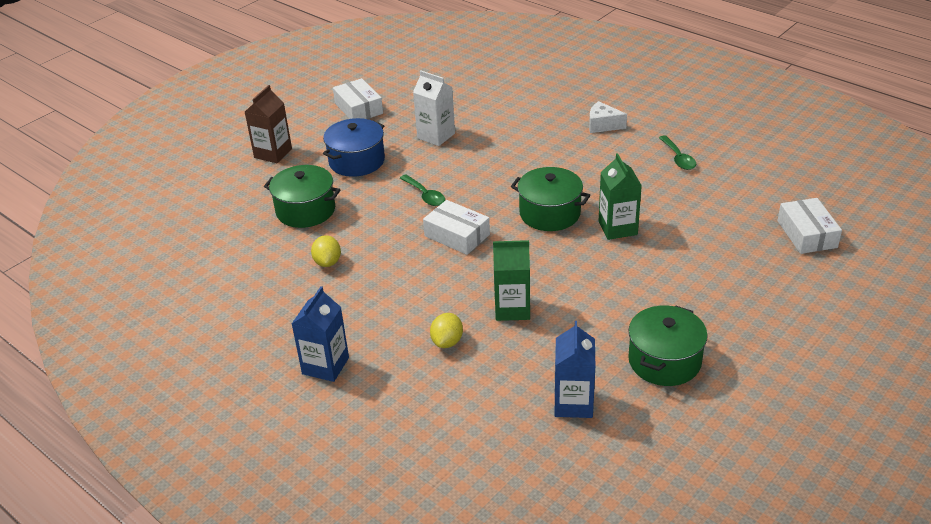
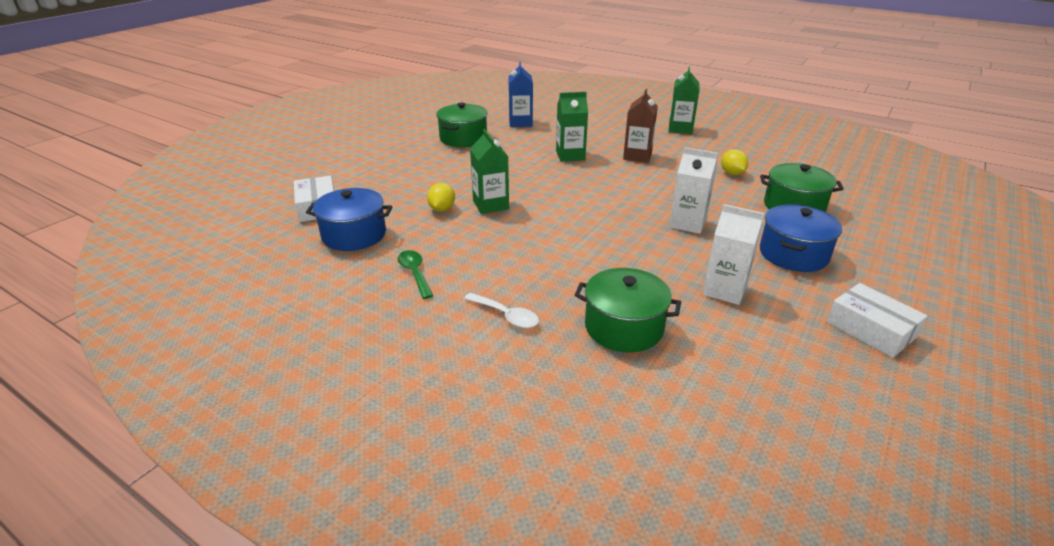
camera: 170 degrees right, 5 degrees down
brown carton [245,85,292,163] -> brown carton moved to [623,89,658,163]
blue carton [292,286,349,382] -> green carton [669,67,700,134]
green spoon [400,175,445,206] -> white carton [669,147,718,234]
white box [423,200,490,255] -> none
yellow lemon [430,313,463,348] -> yellow lemon moved to [427,183,455,212]
green pot [511,167,590,231] -> green pot moved to [575,268,681,352]
white cheese [589,101,627,133] -> white spoon [464,293,539,328]
none -> blue pot [306,188,392,251]

